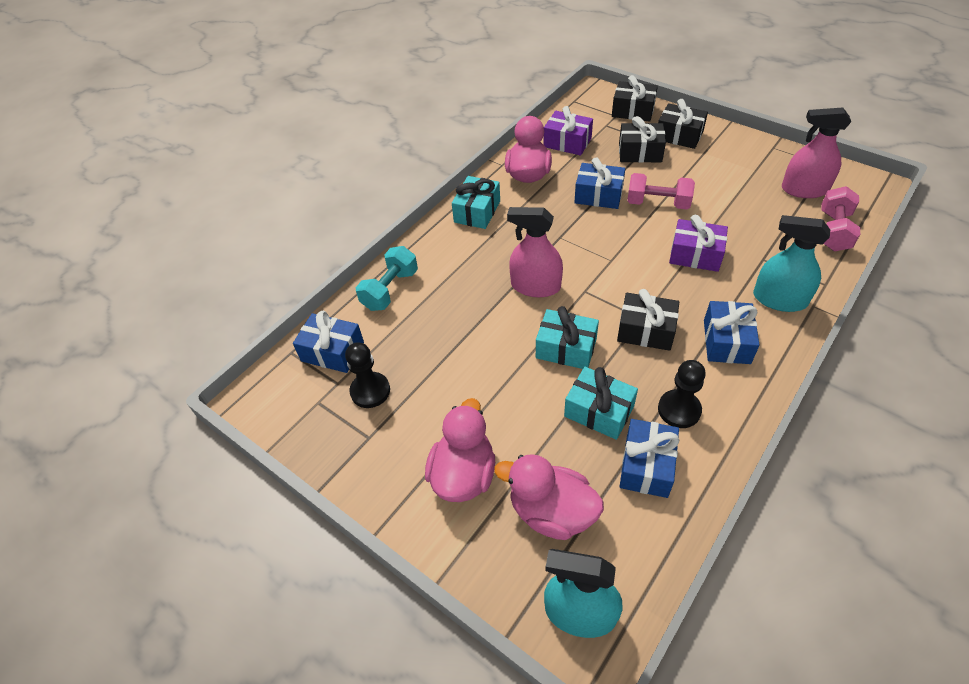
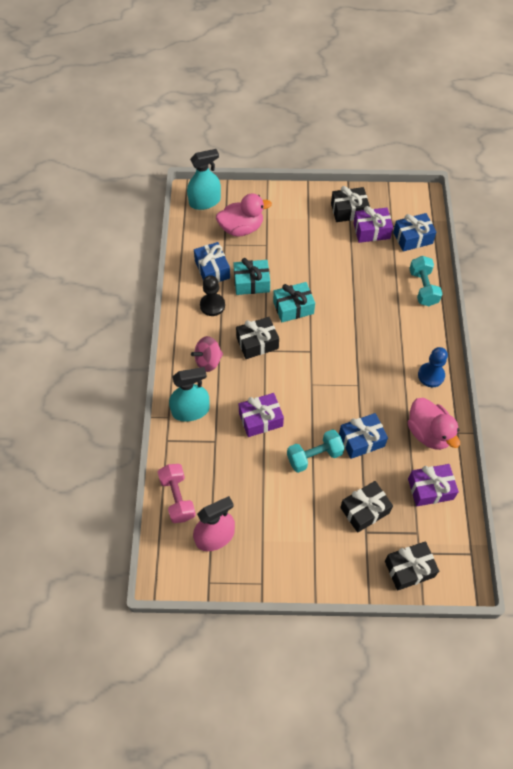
camera: 140 degrees right, 10 degrees up
black pawn [345,342,390,408] -> purple gift [353,206,393,243]
pink duck [425,398,495,502] -> none
turquoise gift [452,176,500,229] -> blue pawn [418,347,448,387]
pink spray bottle [507,207,563,297] -> none
pink dumbbell [627,173,695,209] -> turquoise dumbbell [287,429,344,473]
black gift [658,99,708,149] -> black gift moved to [331,186,370,222]
blue gift [704,301,760,364] -> pink spinning top [191,336,223,372]

